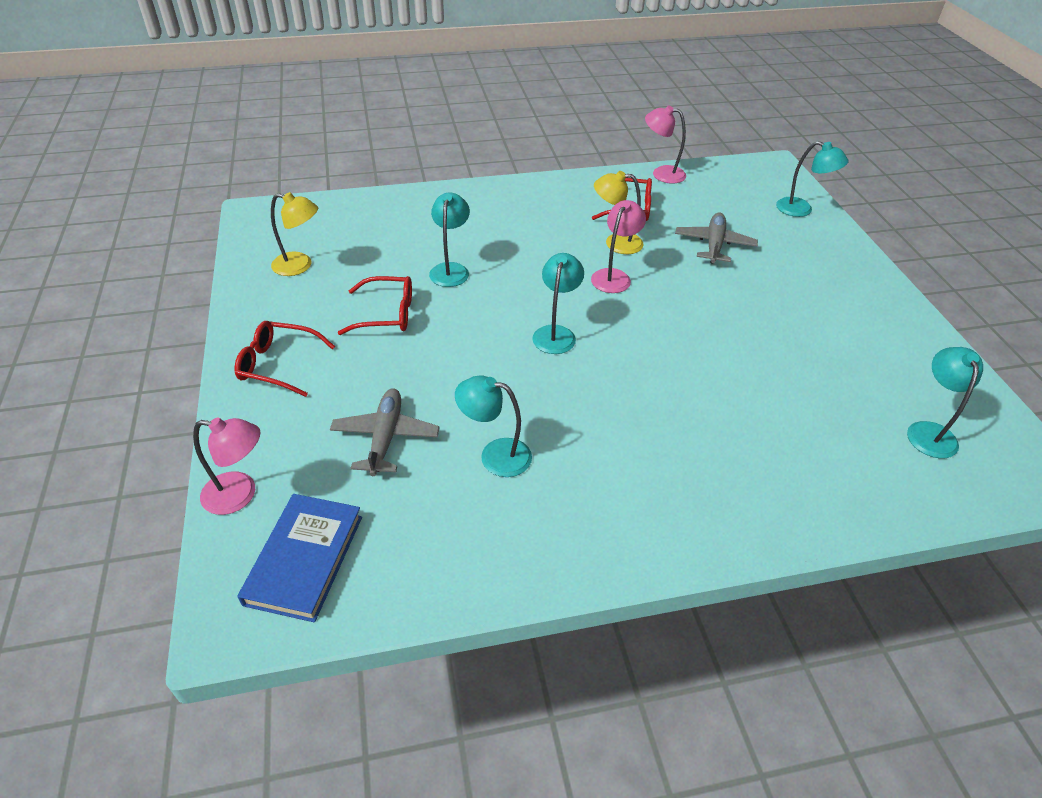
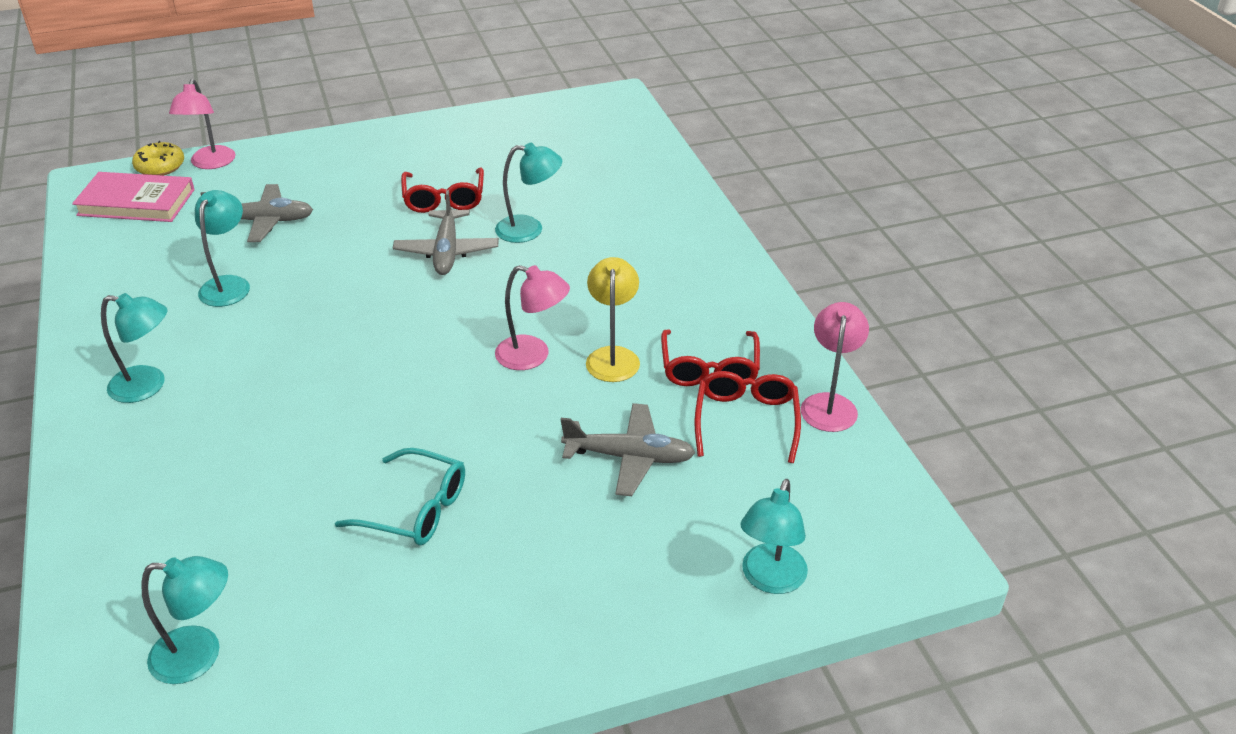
camera: 85 degrees right, 5 degrees down
red glasses [235,321,335,397] -> red glasses moved to [695,371,801,463]
blue book [238,494,362,622] -> pink book [72,172,195,222]
yellow lamp [271,192,318,276] -> none
turquoise lamp [532,253,584,354] -> turquoise lamp moved to [101,293,168,403]
none -> yellow donut [132,141,184,176]
none -> turquoise glasses [335,448,465,545]
none -> grey plane [393,190,499,275]

